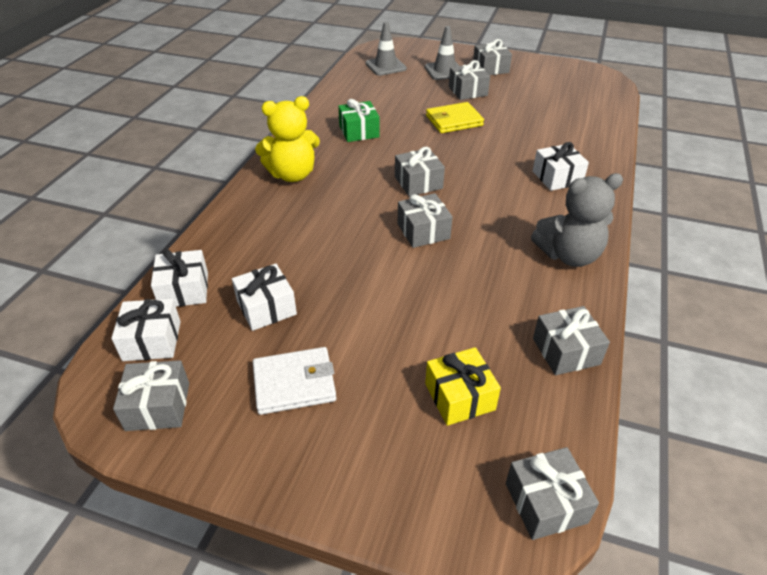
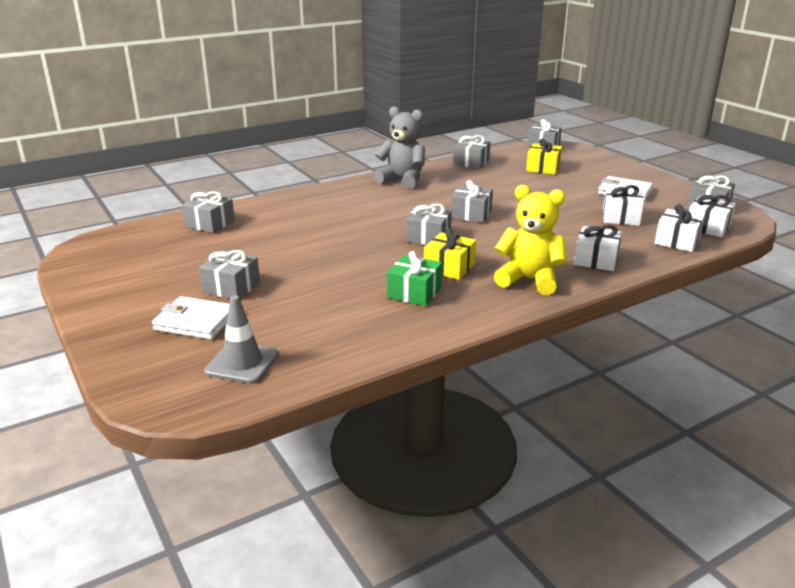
camera: 140 degrees left, 15 degrees down
grey traffic cone [425,26,459,80] -> white wallet [152,296,229,340]
yellow wallet [426,102,484,133] -> none
grey gift [473,39,512,75] -> grey gift moved to [182,191,235,233]
white gift [533,142,589,191] -> white gift moved to [574,225,622,271]
none -> yellow gift [424,228,476,280]

